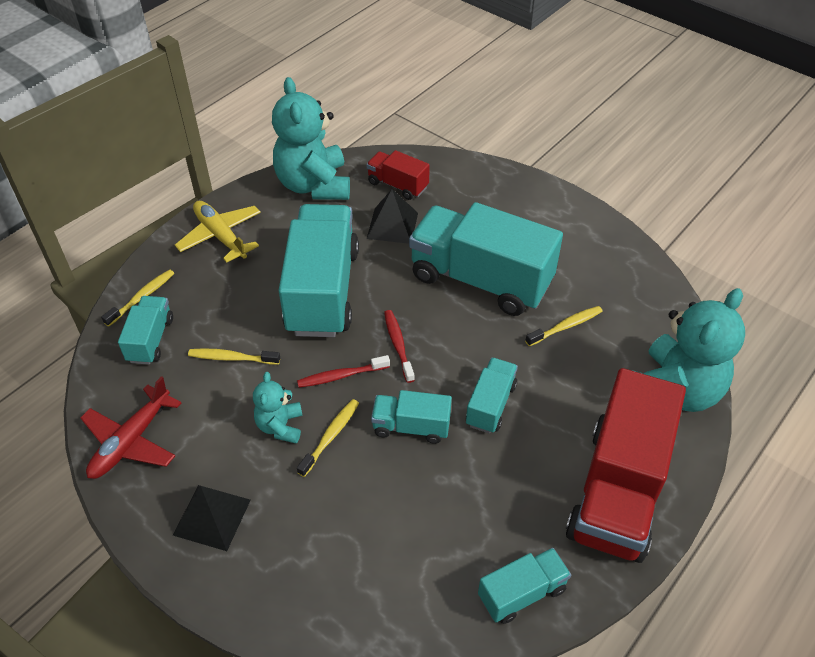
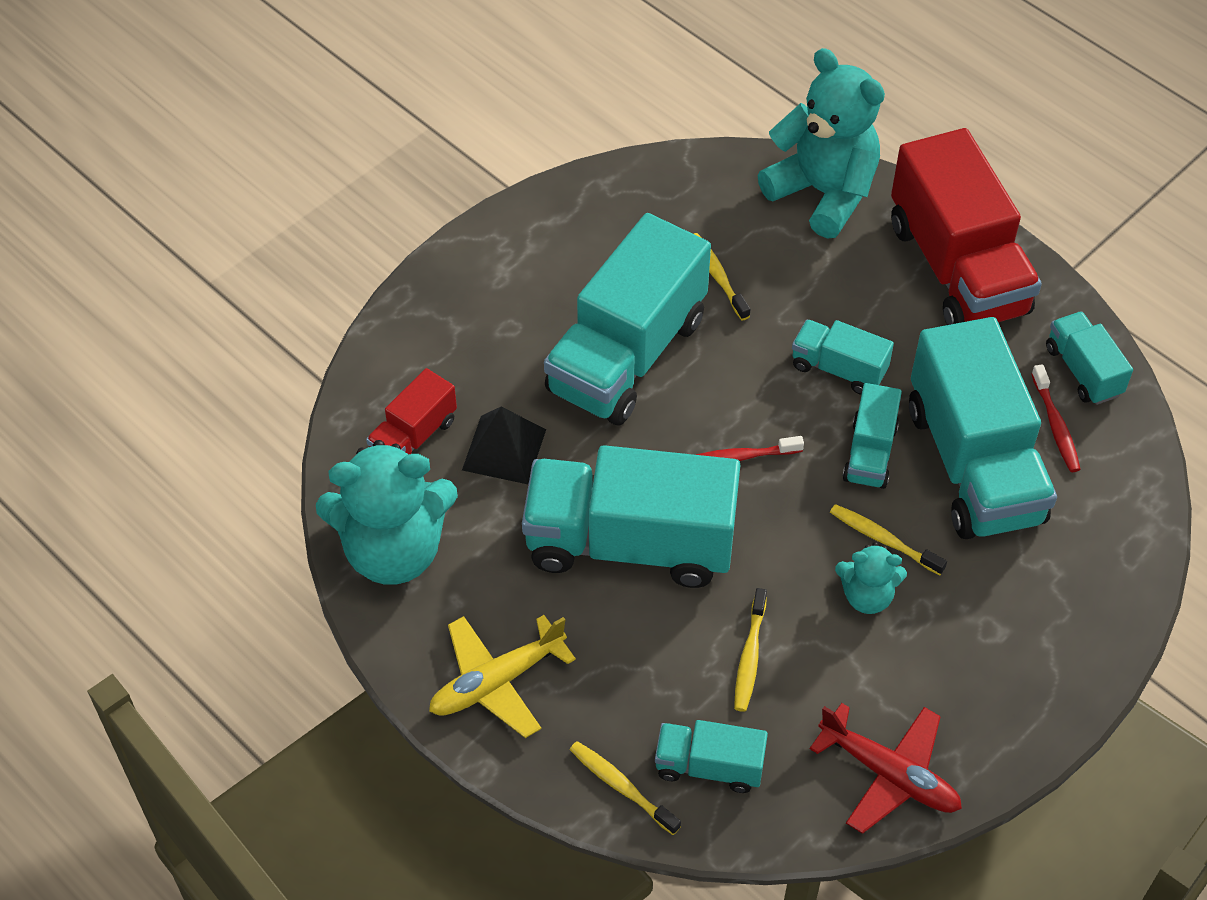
camera: 85 degrees left, 5 degrees up
black pyramid [173,485,251,551] -> none
red toothbrush [297,355,390,388] -> red toothbrush moved to [1031,364,1081,472]
red truck [566,368,686,563] -> red truck turned 45 degrees clockwise [891,128,1042,325]
none -> turquoise truck [909,317,1057,539]

